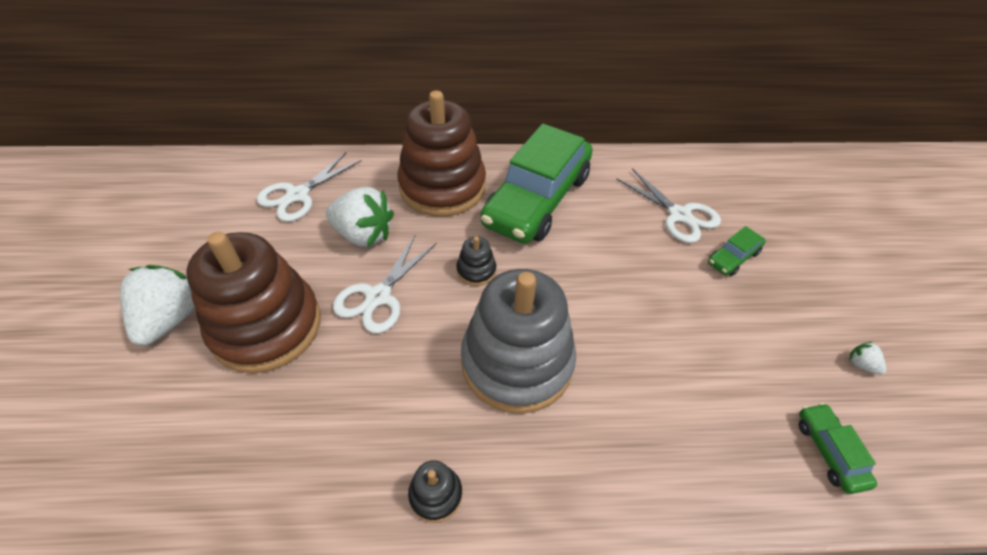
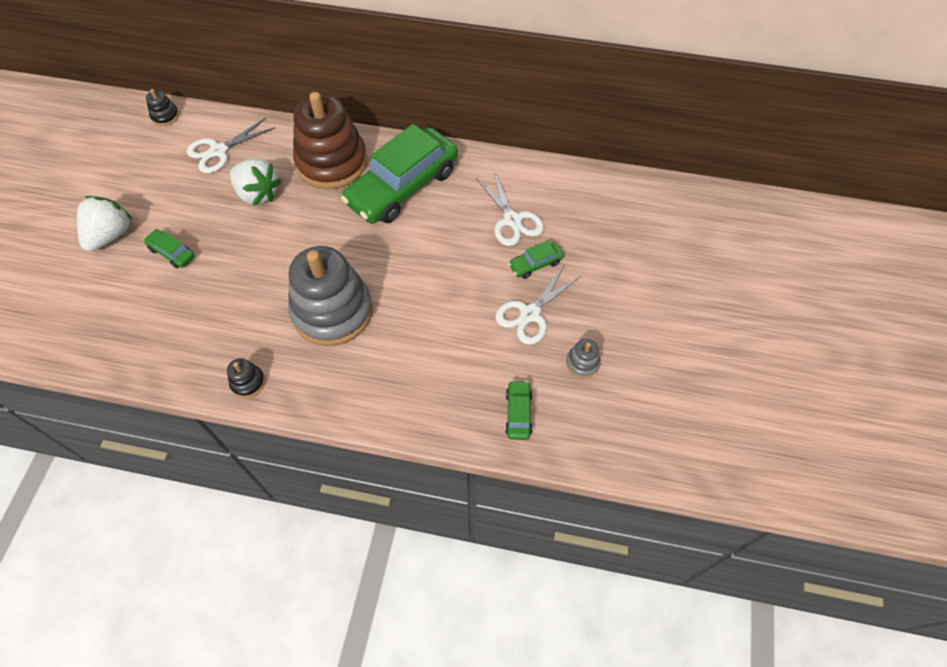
camera: 15 degrees right, 10 degrees up
brown stacking toy [186,232,321,373] -> green car [143,229,194,268]
white scissors [333,235,437,333] -> white scissors moved to [495,266,581,345]
black stacking toy [457,236,496,286] -> black stacking toy moved to [146,89,179,126]
white strawberry [849,342,886,375] -> grey stacking toy [566,339,601,378]

